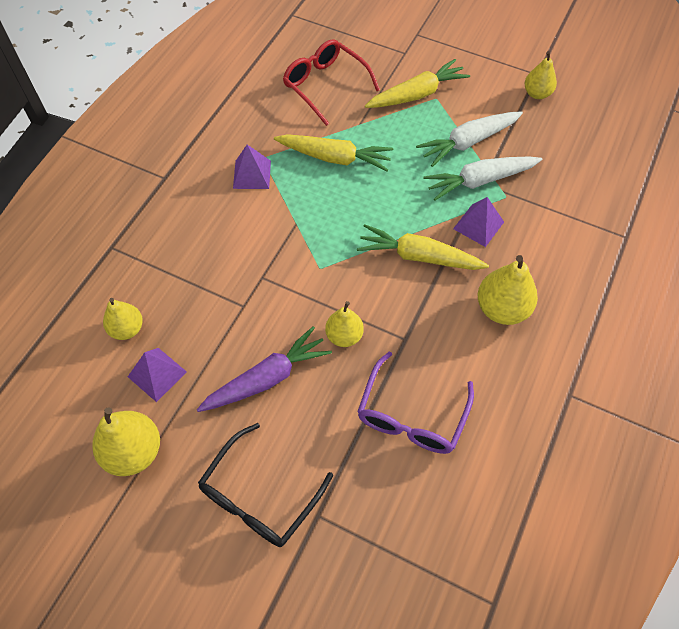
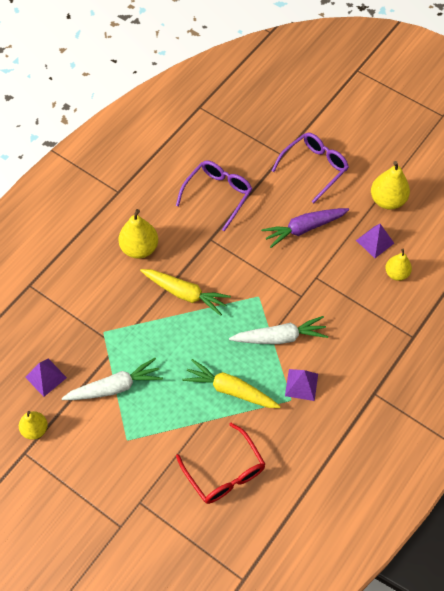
camera: 170 degrees left, 0 degrees up
black glasses [198,423,333,547] -> purple glasses [272,133,349,203]
yellow pear [325,301,364,347] -> none
yellow carrot [365,59,470,108] -> none
white carrot [423,156,542,201] -> white carrot moved to [229,316,328,344]
purple pyramid [453,197,504,247] -> purple pyramid moved to [25,359,67,397]

